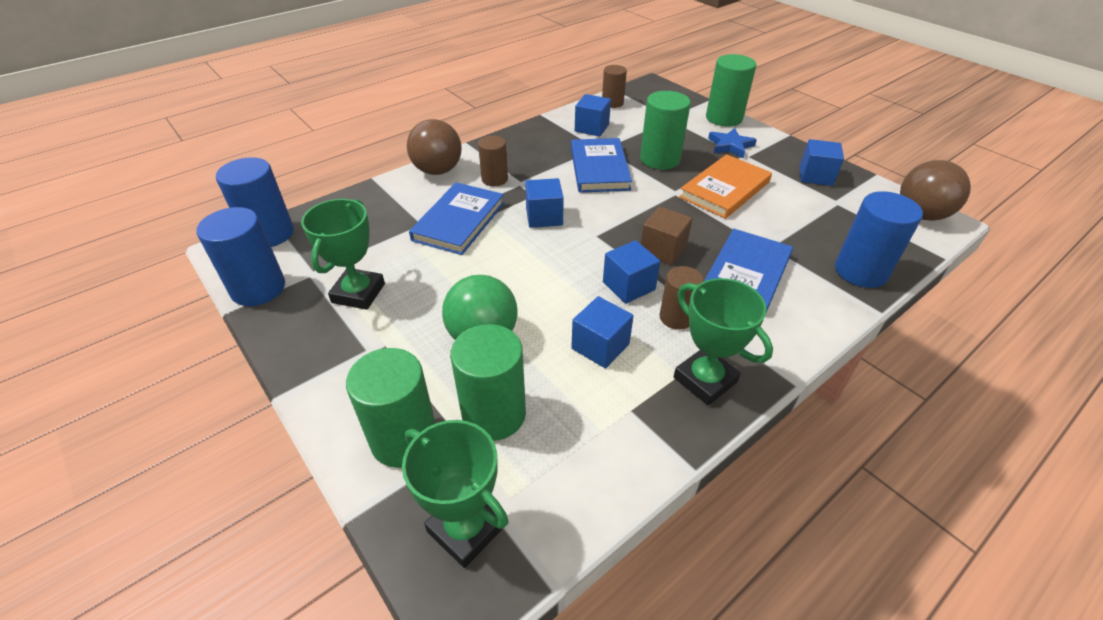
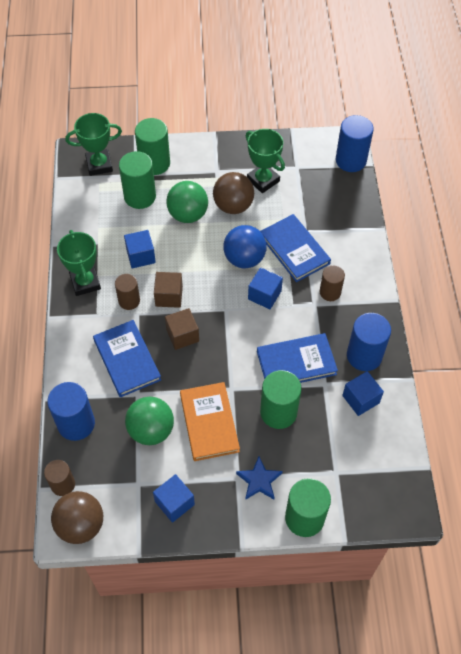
camera: 125 degrees right, 15 degrees up
blue cylinder [197,207,285,306] -> blue cylinder moved to [347,313,391,371]
brown ball [407,119,461,175] -> brown ball moved to [213,172,254,214]
blue book [571,138,632,193] -> blue book turned 45 degrees counterclockwise [257,333,338,383]
brown cylinder [602,65,627,108] -> brown cylinder moved to [44,460,75,496]
blue cube [603,240,660,304] -> brown cube [154,272,183,308]
green trophy [674,278,773,405] -> green trophy turned 75 degrees clockwise [57,230,101,296]
none -> green ball [125,396,174,445]
none -> blue ball [223,225,266,269]

